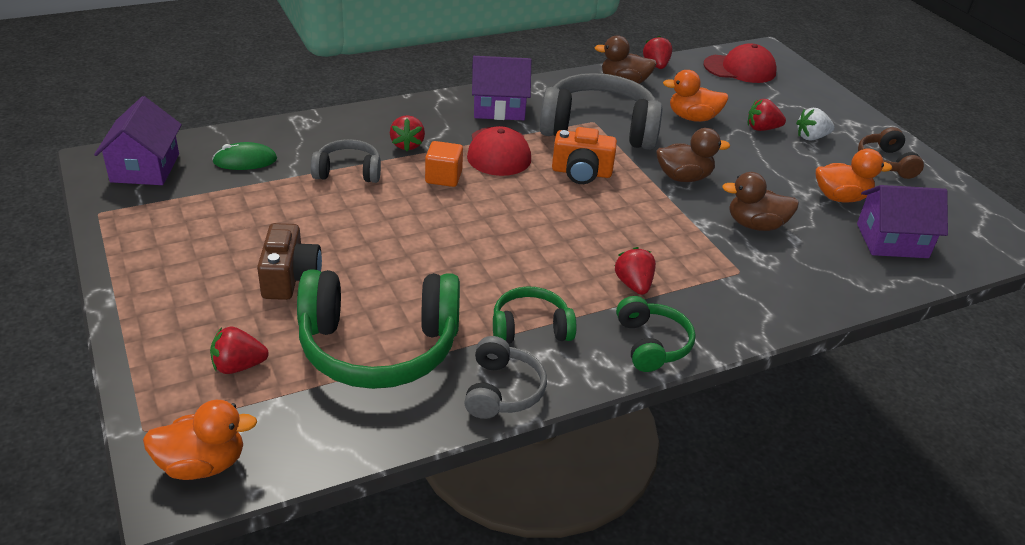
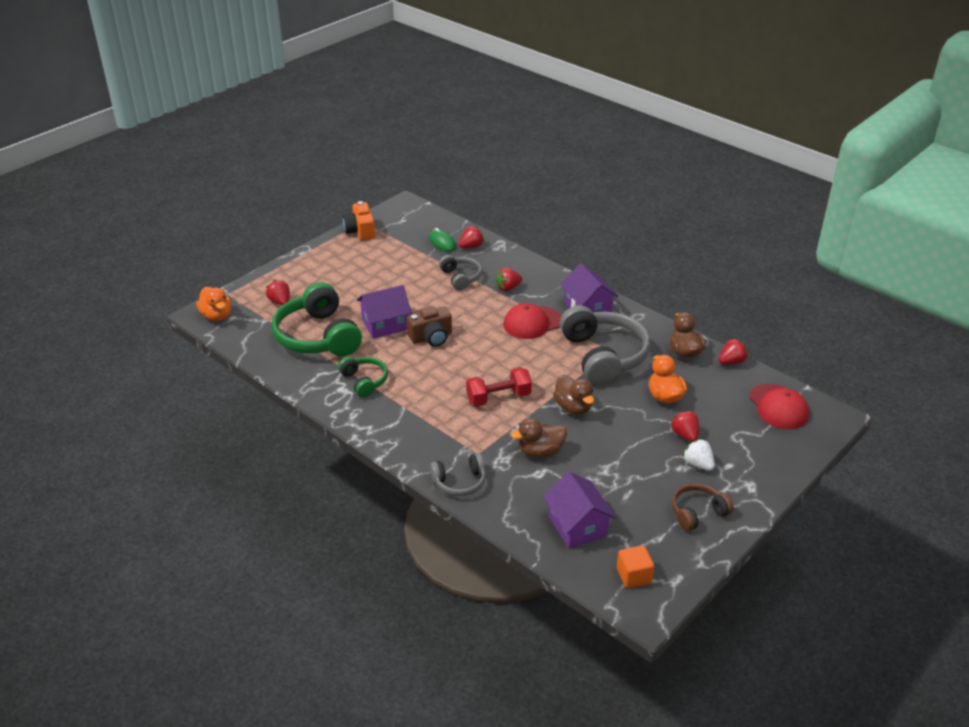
camera: 70 degrees right, 0 degrees up
purple house [94,96,182,185] -> purple house moved to [357,285,412,339]
brown camera [257,223,322,300] -> brown camera moved to [407,306,452,347]
orange cube [425,141,463,187] -> orange cube moved to [617,545,654,588]
grey headphones [464,336,547,419] -> grey headphones moved to [430,453,486,496]
orange camera [552,127,617,184] -> orange camera moved to [343,201,375,240]
red strawberry [615,247,656,295] -> red strawberry moved to [459,226,484,248]
green headphones [616,296,696,372] -> none
brown duck [722,172,799,231] -> brown duck turned 90 degrees counterclockwise [511,418,567,458]
orange duck [816,149,892,203] -> none
none -> red dumbbell [466,367,532,406]

